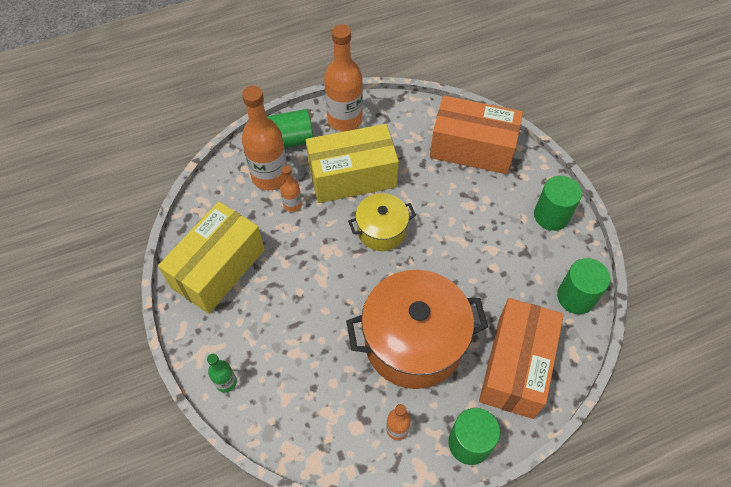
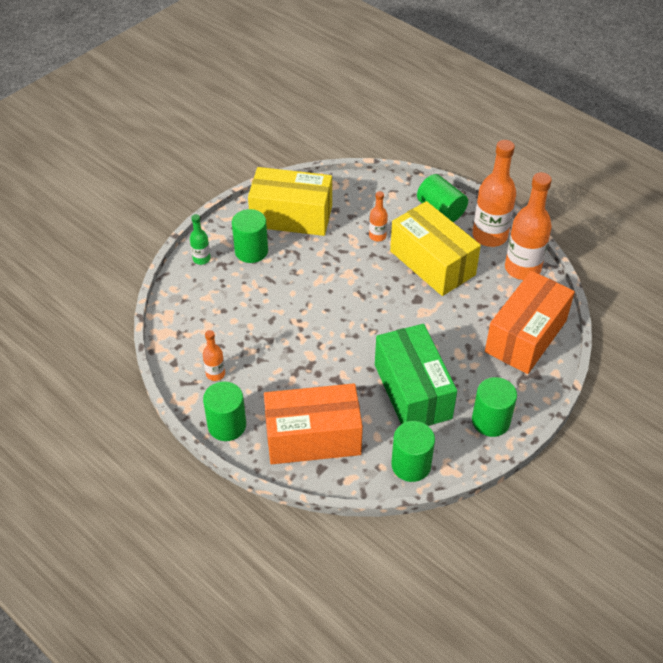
camera: 65 degrees right, 10 degrees down
orange bottle [242,86,287,190] -> orange bottle moved to [505,172,552,280]
orange pot [346,270,488,389] -> none
yellow pot [348,193,416,251] -> none
orange box [430,96,523,174] -> orange box turned 45 degrees clockwise [485,271,575,374]
none -> green cylinder [232,209,268,263]
none -> green box [375,324,457,426]

